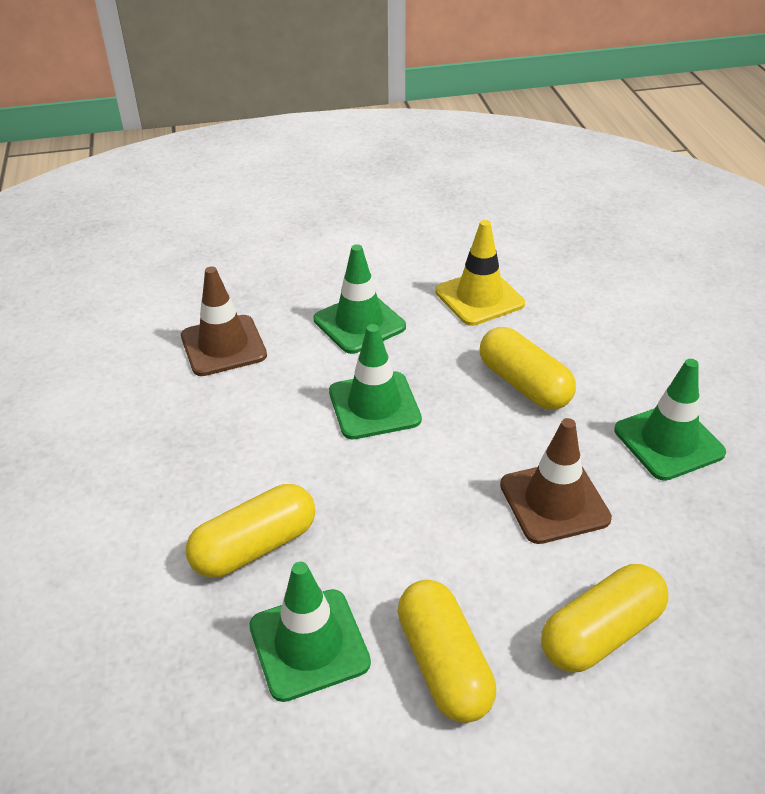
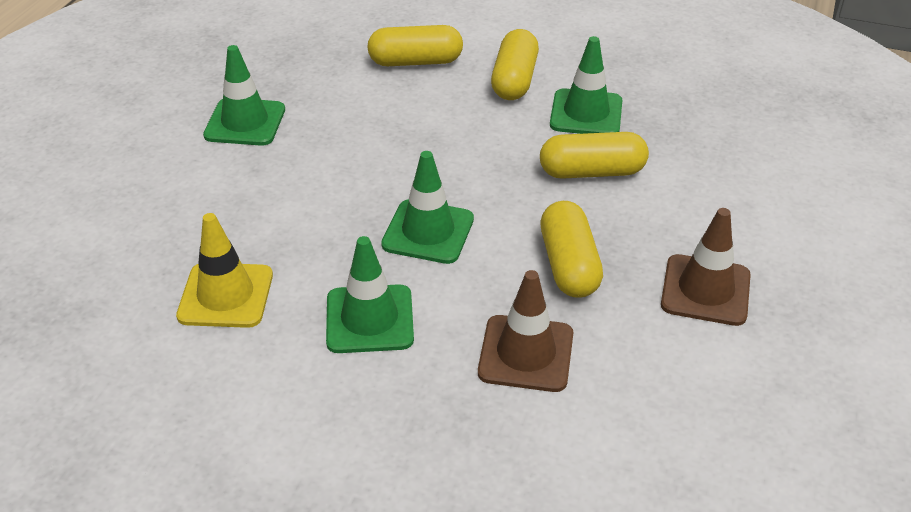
camera: 150 degrees left, 0 degrees up
yellow capsule [480,327,576,410] -> yellow capsule moved to [541,201,603,298]
brown traffic cone [500,418,612,544] -> brown traffic cone moved to [661,208,751,326]

